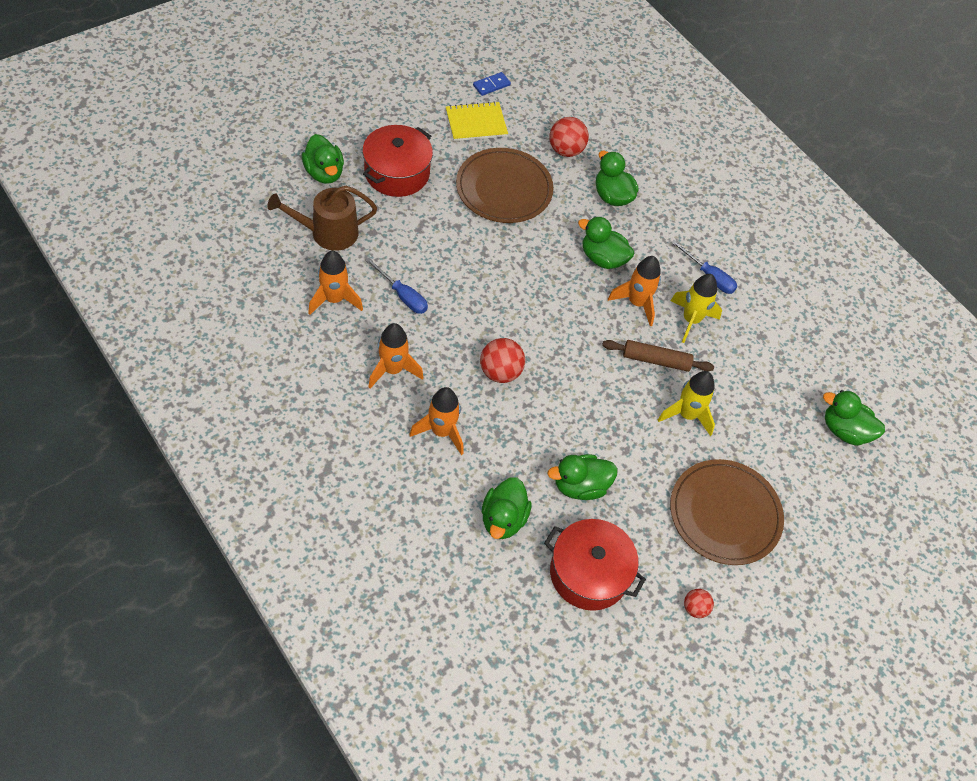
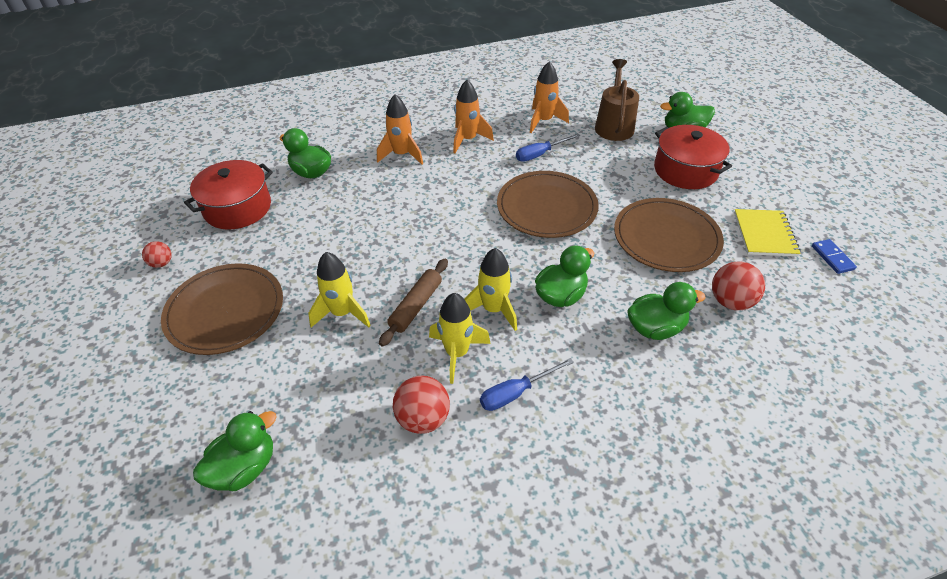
camera: 115 degrees right, 10 degrees down
red ball [480,338,525,383] -> red ball moved to [393,376,450,434]
green duck [548,454,618,500] -> none
orange rocket [608,256,661,326] -> yellow rocket [464,248,517,331]
none -> brown plate [497,171,599,238]

